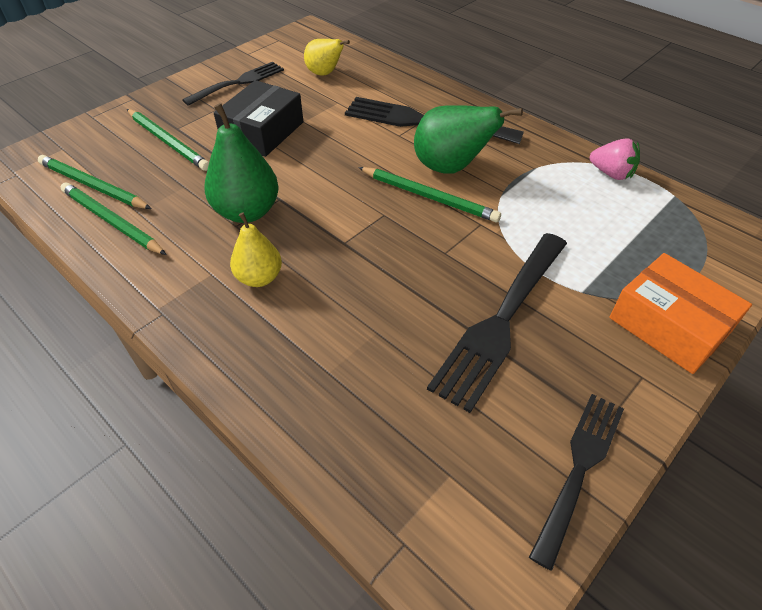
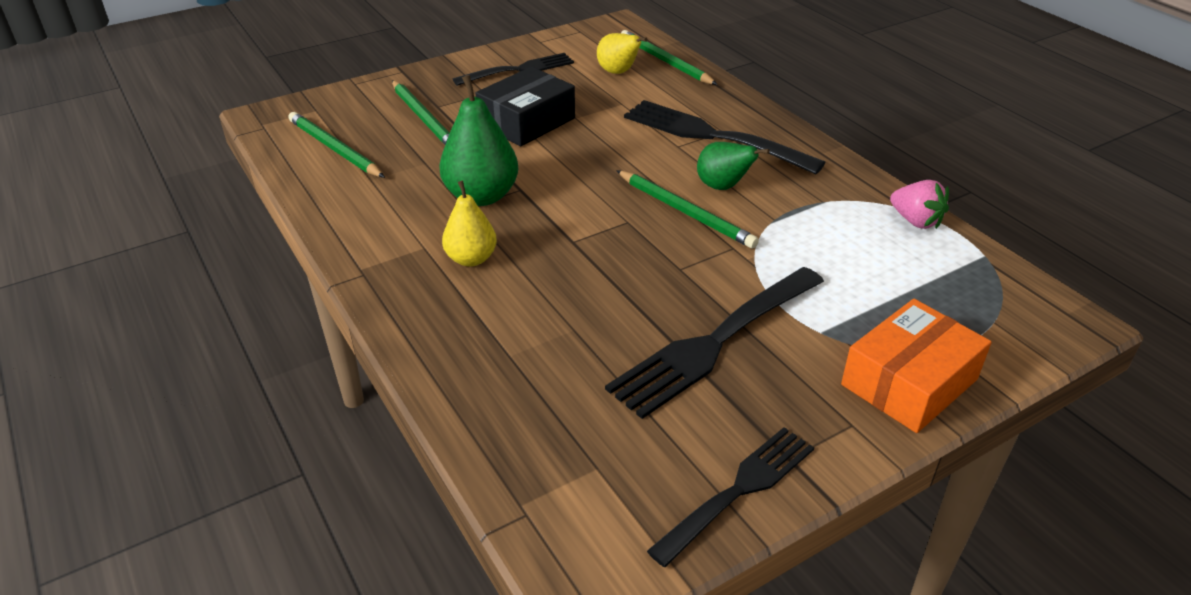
camera: 15 degrees right, 10 degrees down
green pencil [61,183,167,255] -> green pencil moved to [621,30,718,85]
green pear [414,105,523,174] -> green pear [697,142,770,190], size x0.64
orange box [609,253,752,374] -> orange box turned 75 degrees clockwise [841,299,992,433]

